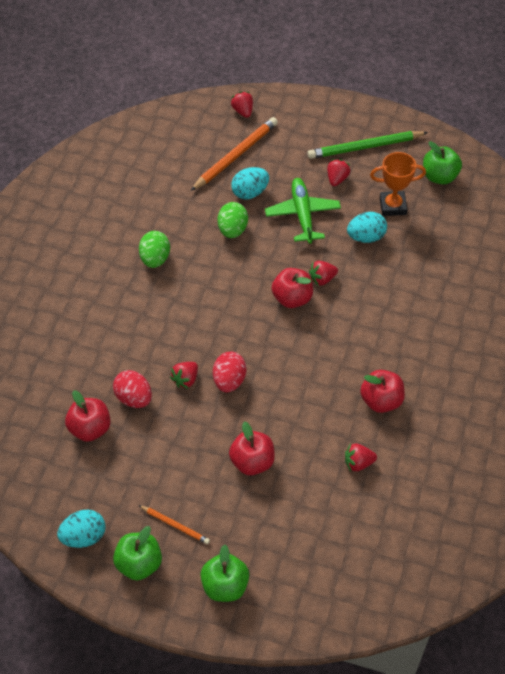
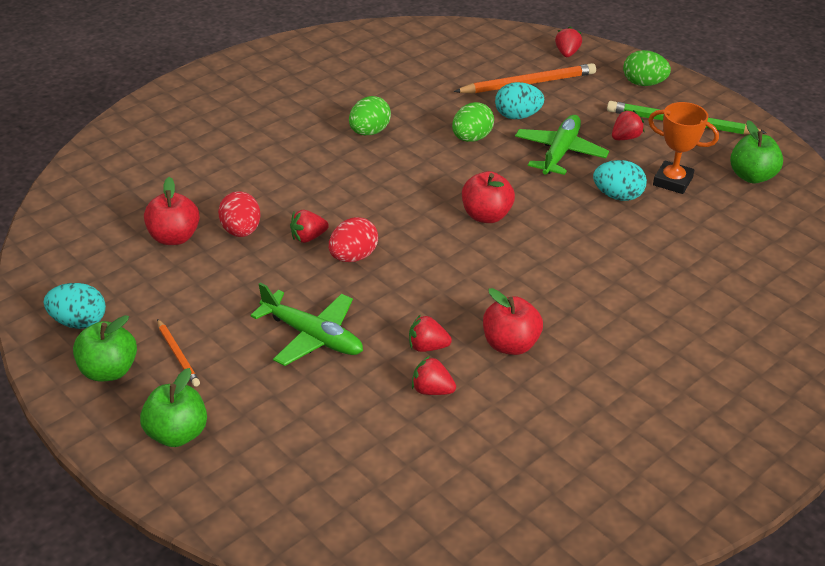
camera: 30 degrees right, 15 degrees down
red apple [229,422,275,475] -> green plane [251,282,363,366]
red strawberry [309,261,338,286] -> red strawberry moved to [409,314,452,352]
none -> green egg [623,50,671,86]

